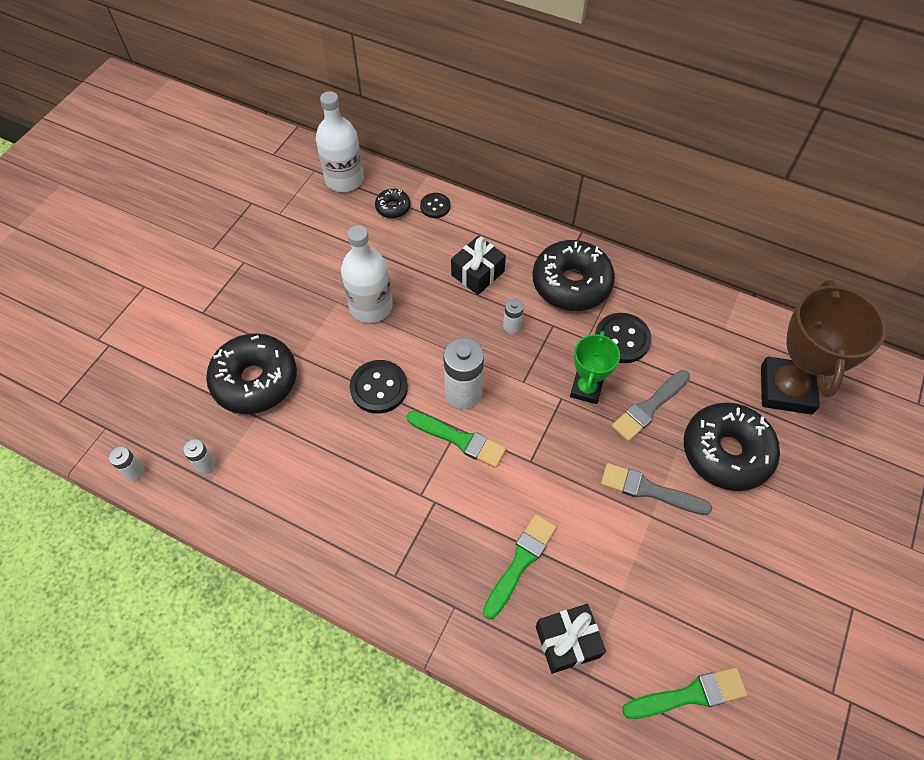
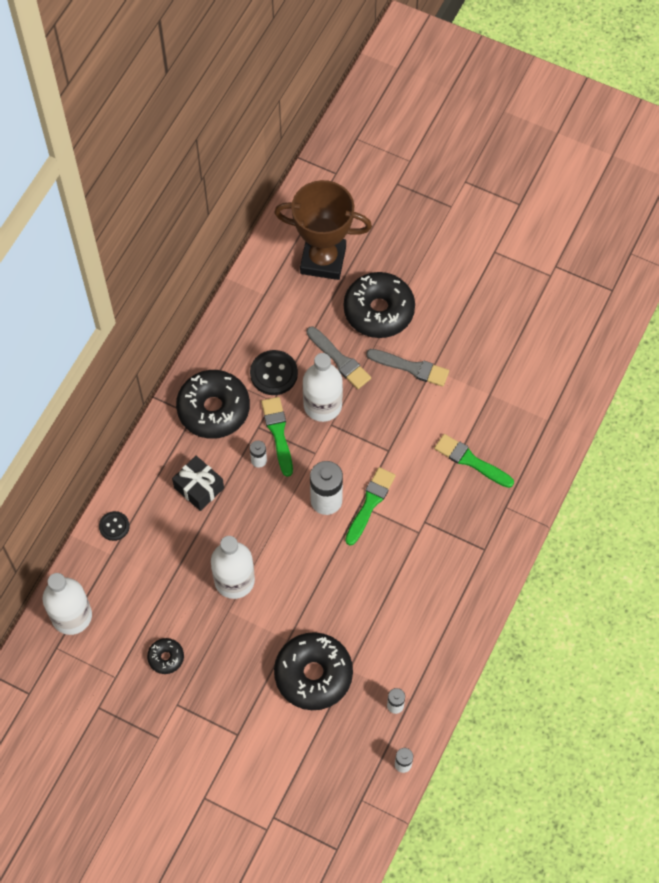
camera: 90 degrees left, 5 degrees up
black button [350,360,408,414] -> none
black donut [375,189,411,218] -> black donut moved to [147,638,184,674]
black gift [536,604,606,674] -> none
green trophy [570,331,620,404] -> white bottle [303,353,343,422]
grey brush [601,463,712,515] -> grey brush turned 90 degrees counterclockwise [366,349,449,386]
green brush [622,667,748,719] -> green brush moved to [261,397,293,477]

